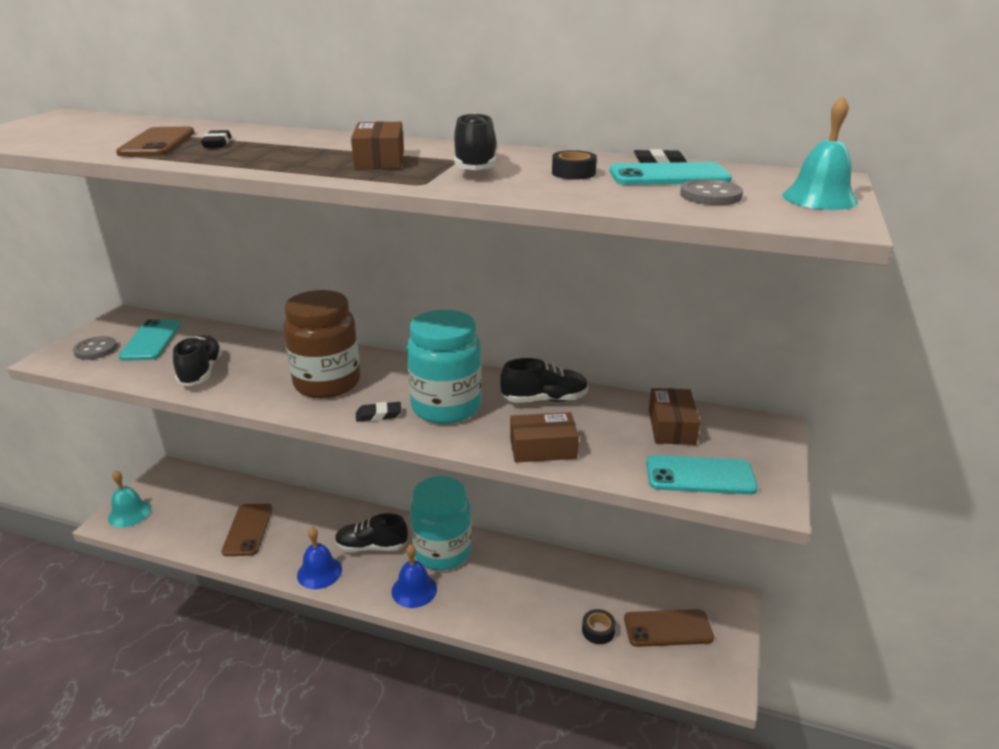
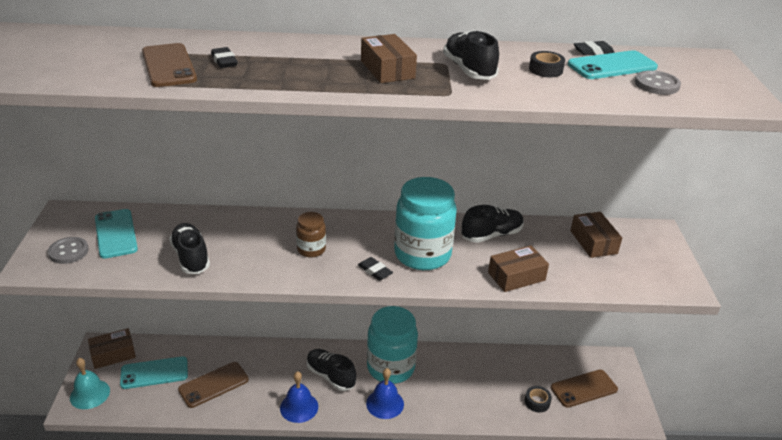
camera: 20 degrees left, 5 degrees up
brown phone [222,504,272,556] -> brown phone turned 75 degrees clockwise [178,362,249,408]
brown jar [283,290,360,398] -> brown jar [296,212,326,258], size x0.50
black shoe [335,513,408,552] -> black shoe turned 60 degrees clockwise [306,349,356,391]
black eraser [356,402,401,422] -> black eraser turned 75 degrees clockwise [358,257,393,281]
turquoise phone [646,455,758,495] -> turquoise phone moved to [120,356,188,389]
turquoise bell [782,96,858,210] -> none
none -> brown box [88,328,136,369]

